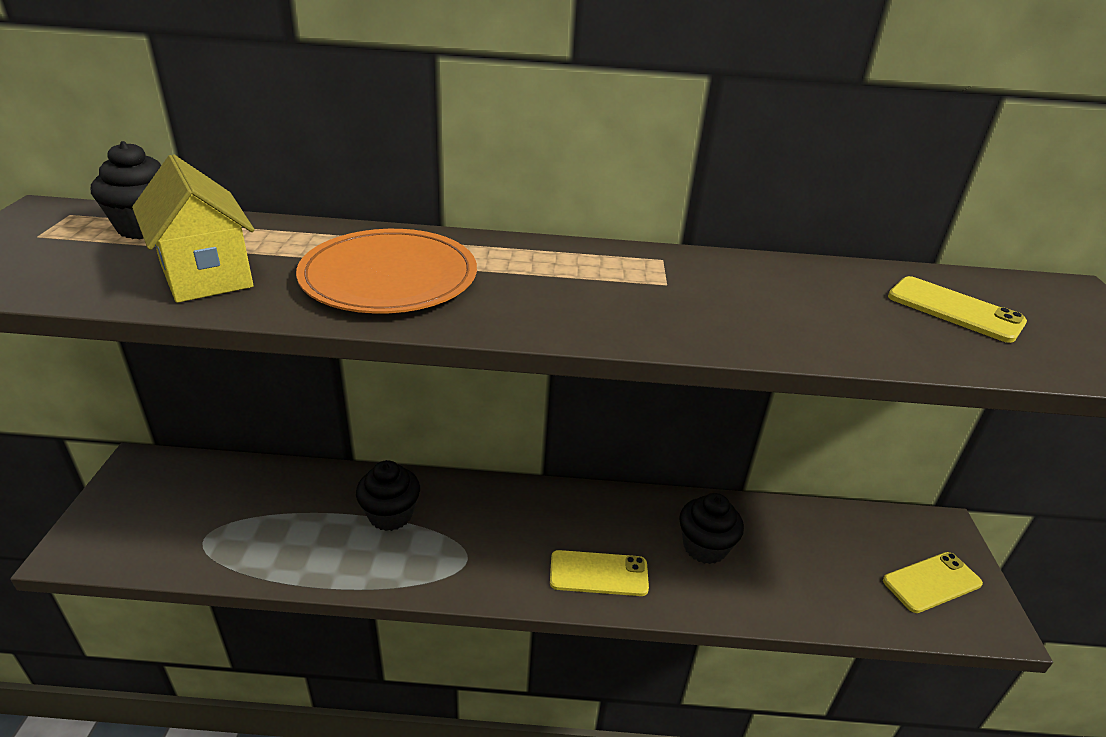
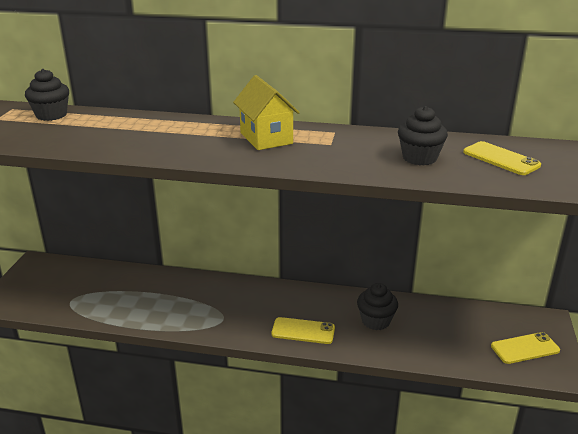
camera: 10 degrees right, 5 degrees down
yellow house [132,154,254,303] -> yellow house moved to [233,75,300,150]
orange plate [296,229,477,314] -> none
black cupcake [356,460,420,531] -> black cupcake moved to [398,106,448,165]

